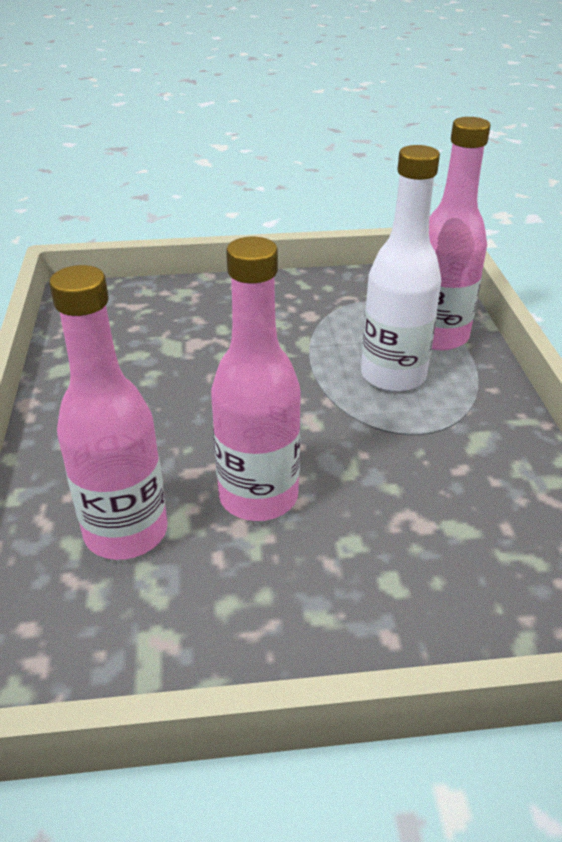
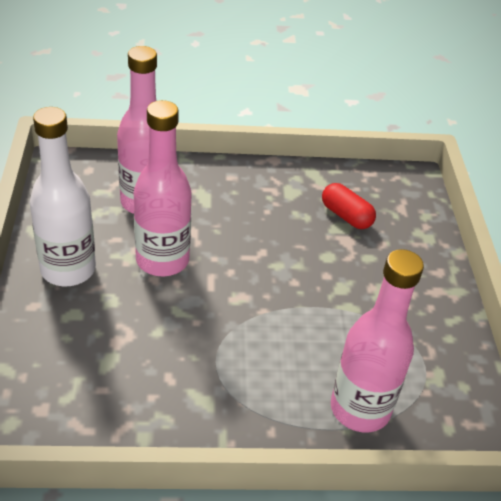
camera: 90 degrees right, 5 degrees up
white bottle [361,145,442,392] -> white bottle moved to [30,107,96,286]
none -> red capsule [322,183,376,229]

